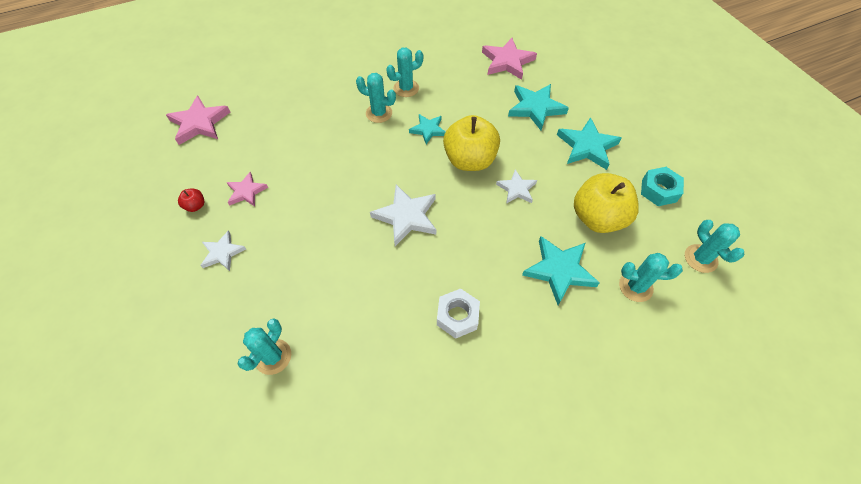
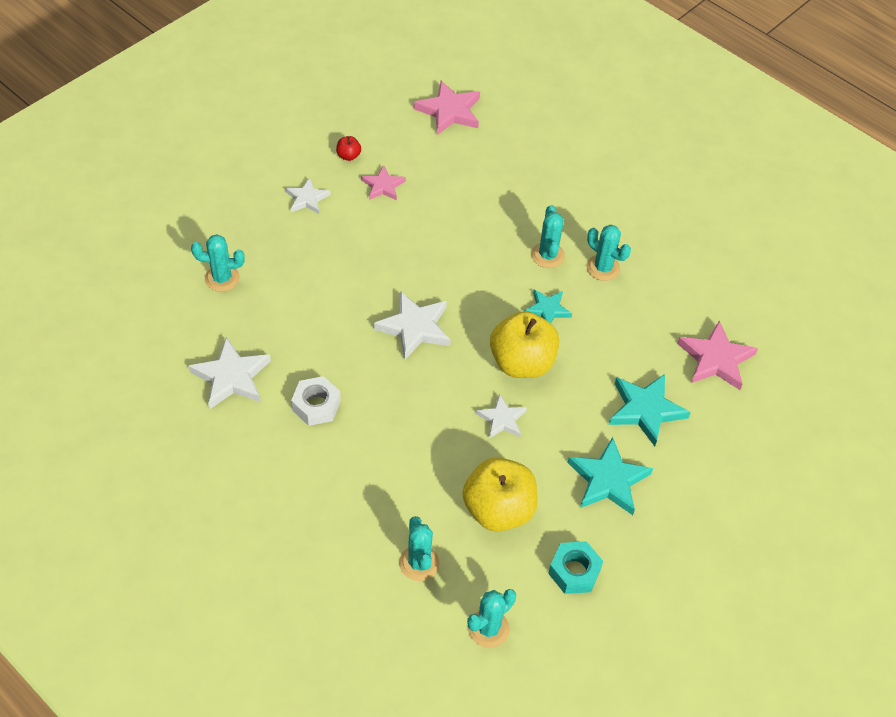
camera: 65 degrees right, 5 degrees down
turquoise star [522,236,600,305] -> none
none -> white star [188,337,271,409]

